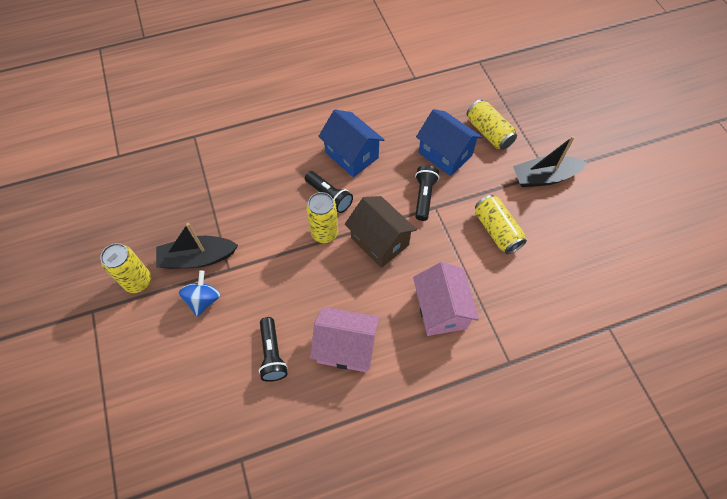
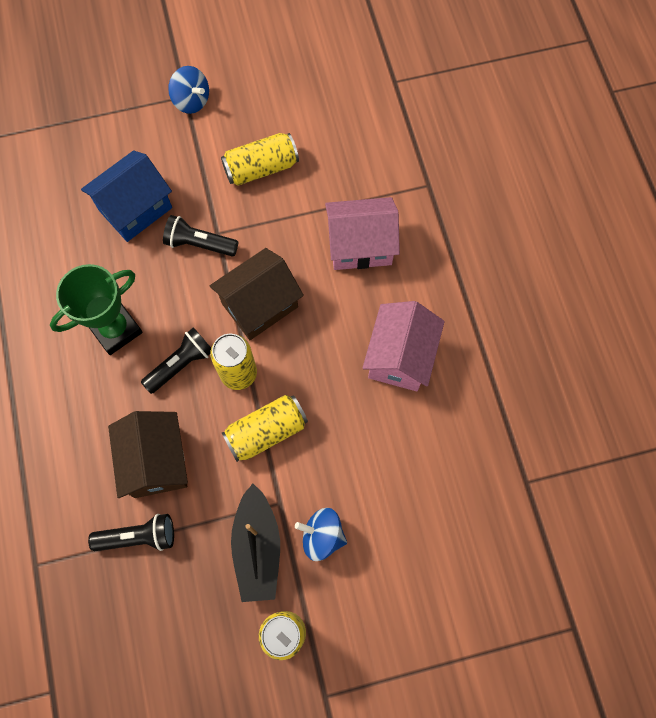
camera: 85 degrees left, 10 degrees up
black flashlight [259,317,288,382] -> black flashlight moved to [88,514,174,551]
blue house [318,109,385,177] -> green trophy [50,264,143,355]
yellow can [467,99,517,150] -> yellow can moved to [222,395,308,462]
black boat [513,136,587,187] -> blue spinning top [168,66,209,114]
none -> brown house [108,411,188,498]

